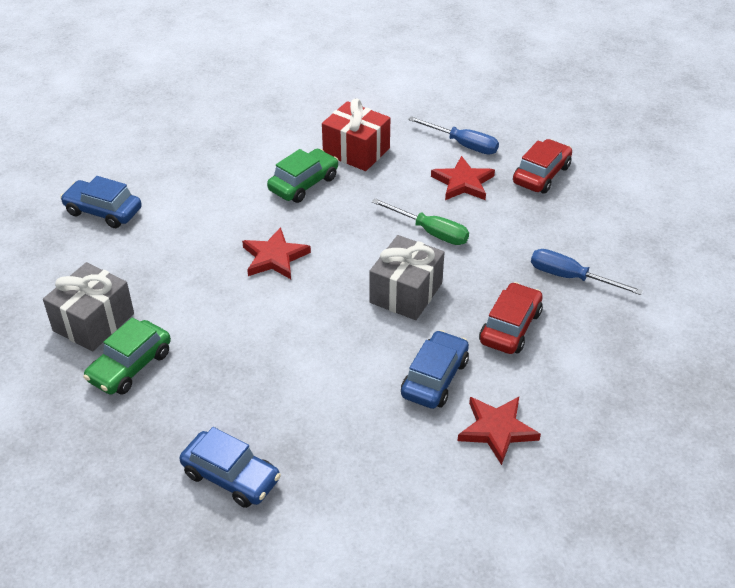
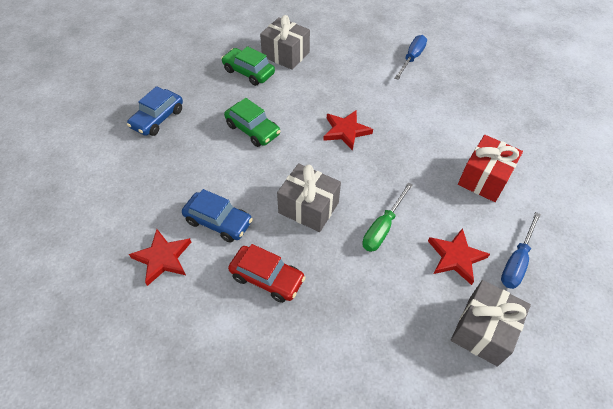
camera: 90 degrees right, 10 degrees up
blue car [60,176,142,228] -> none
green car [267,149,338,203] -> green car moved to [224,98,281,147]
red car [513,139,572,194] -> grey gift [451,280,531,366]
blue screwdriver [531,249,643,295] -> blue screwdriver moved to [394,35,427,80]

